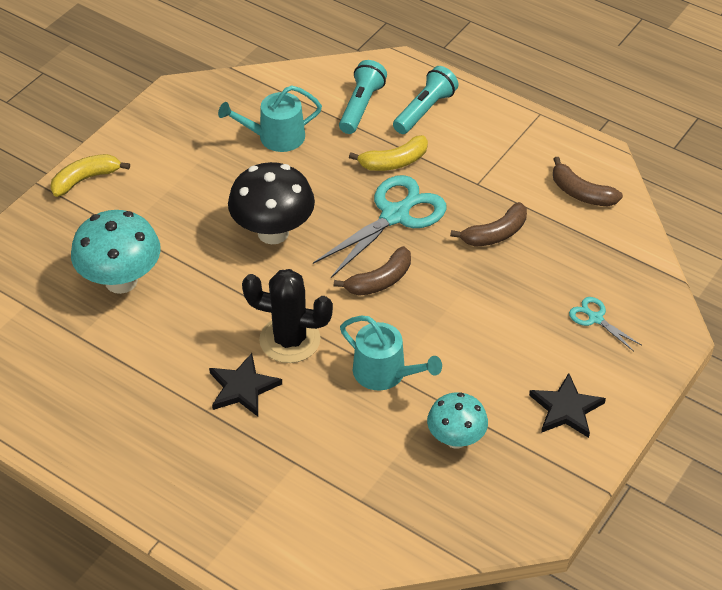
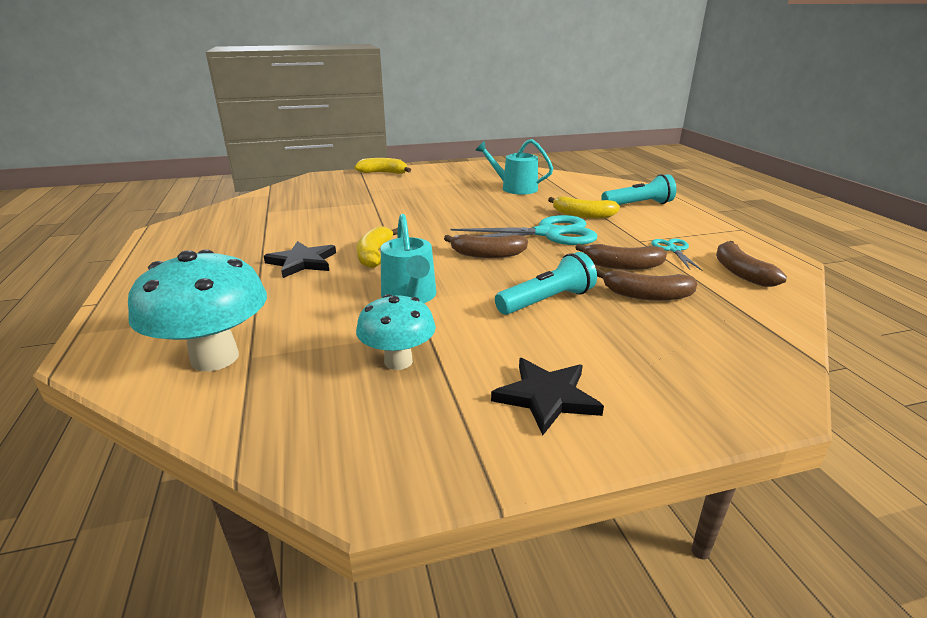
camera: 40 degrees right, 20 degrees down
turquoise mushroom [71,210,161,294] -> turquoise mushroom moved to [128,249,267,371]
black mushroom [228,162,315,244] -> none
black cactus [242,269,333,363] -> yellow banana [356,226,398,268]
turquoise flashlight [339,60,387,134] -> turquoise flashlight moved to [495,252,597,315]
turquoise scissors [569,297,641,351] -> turquoise scissors moved to [651,239,702,270]
none -> brown banana [596,269,697,301]

